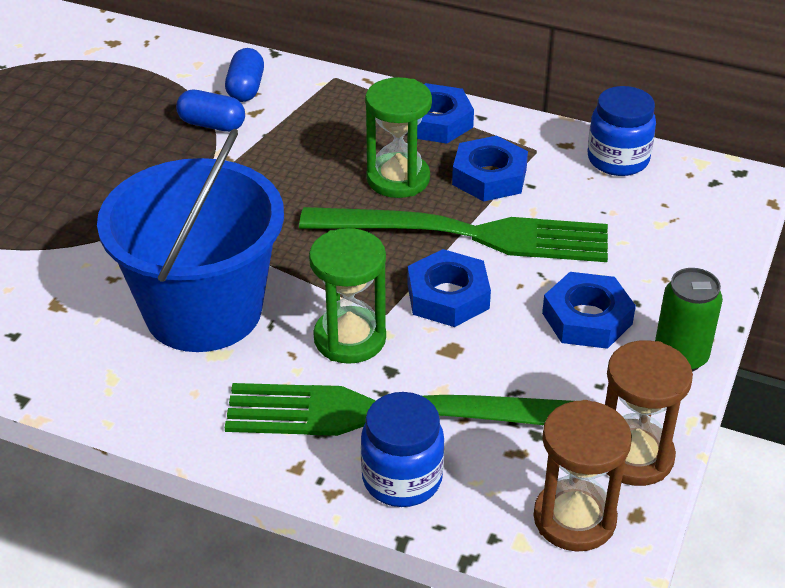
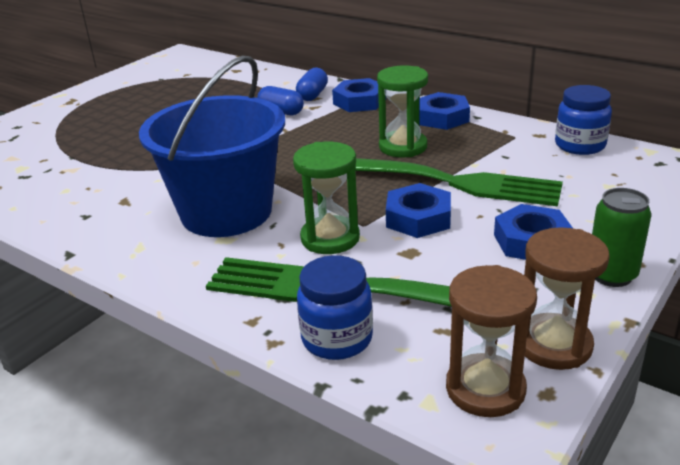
camera: 15 degrees right, 10 degrees down
blue nut [452,136,528,201] -> blue nut moved to [332,78,386,112]

